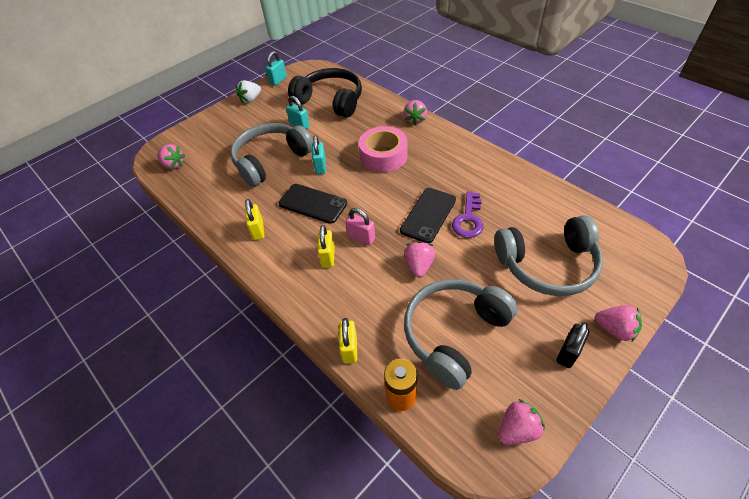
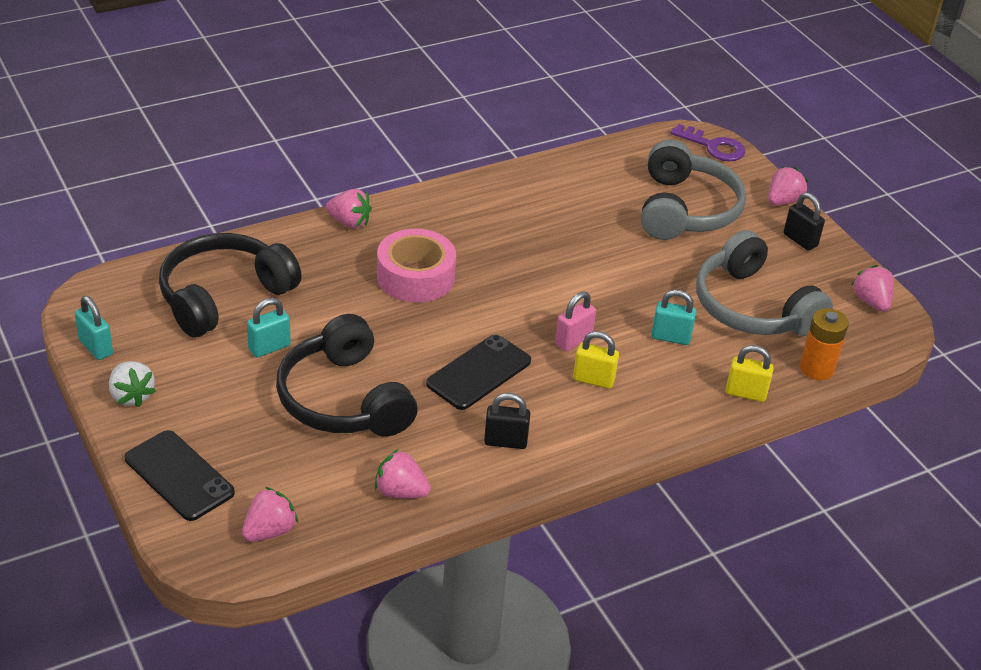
camera: 80 degrees left, 10 degrees down
grey headphones [230,123,313,187] -> black headphones [276,314,418,437]
yellow padlock [245,199,264,240] -> black padlock [484,393,530,449]
turquoise padlock [312,135,326,174] -> turquoise padlock moved to [651,290,696,345]
black phone [400,188,456,243] -> black phone moved to [125,430,235,521]
pink strawberry [404,241,435,278] -> pink strawberry moved to [375,449,431,499]
purple key [452,191,483,238] -> purple key moved to [670,124,746,161]

